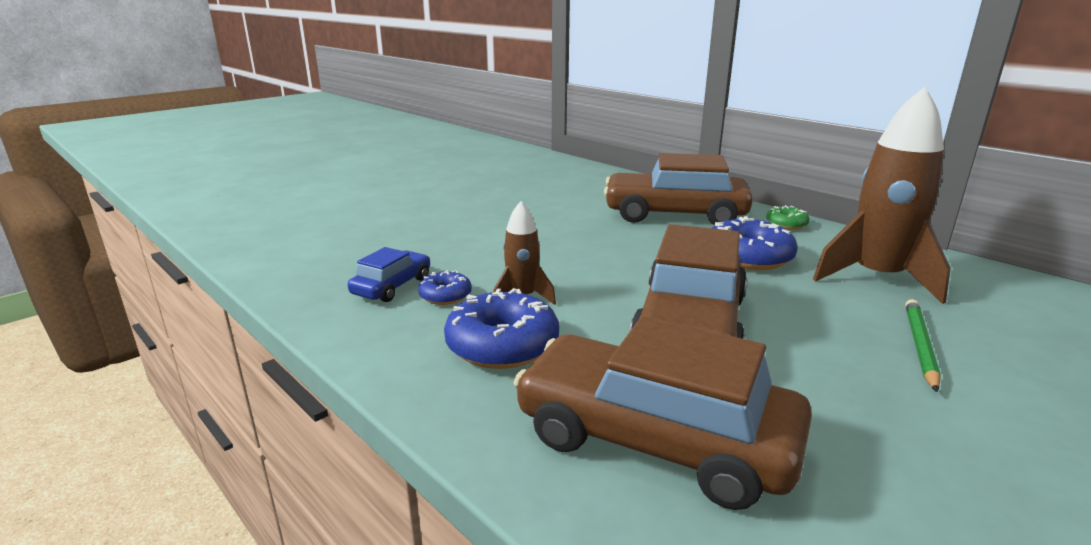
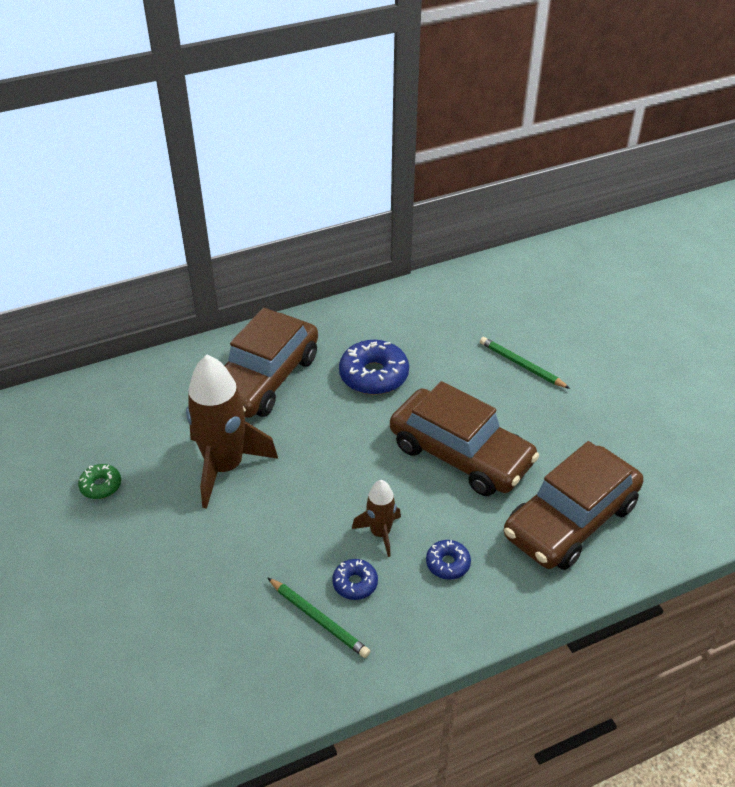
camera: 70 degrees left, 20 degrees up
blue car [348,247,430,302] -> green pencil [267,577,370,658]
blue donut [444,288,559,369] -> blue donut [426,540,471,580], size x0.53
green donut [766,205,810,230] -> green donut moved to [78,464,121,499]
brown rocket [813,87,951,304] -> brown rocket moved to [186,355,278,509]

